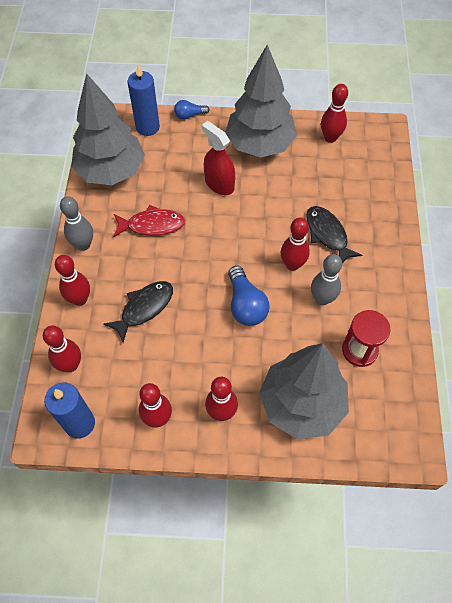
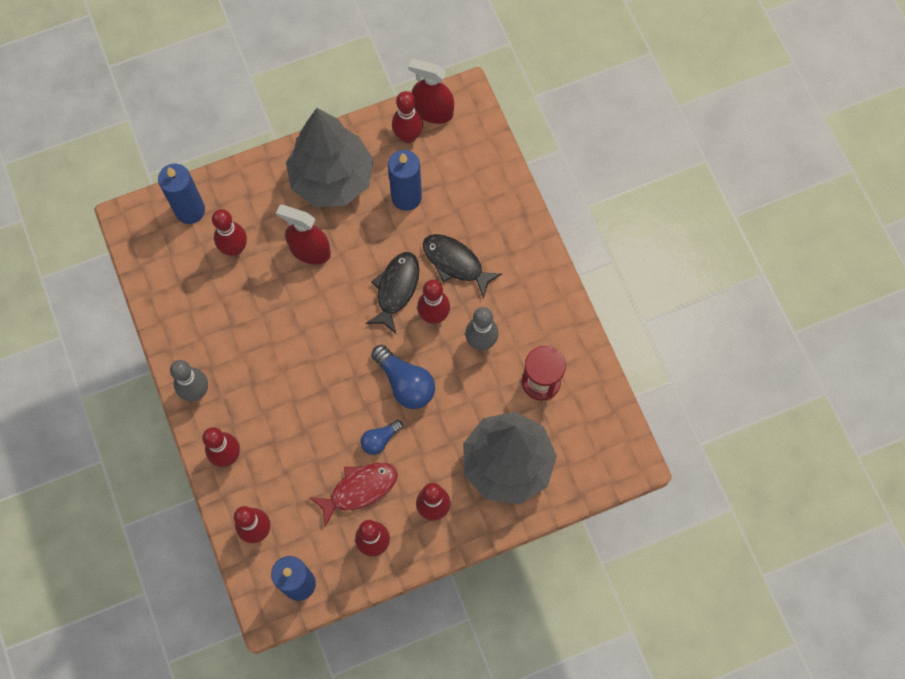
camera: 25 degrees left, 10 degrees up
grey tree [71,73,145,185] -> none
black fish [103,281,173,343] -> black fish moved to [366,252,419,333]
red fish [113,205,186,237] -> red fish moved to [309,463,398,527]
blue light bulb [174,100,210,120] -> blue light bulb moved to [360,420,403,455]
none -> red bowling pin [212,209,247,256]
none -> blue candle [388,150,422,211]
none -> red spray bottle [408,59,454,124]

